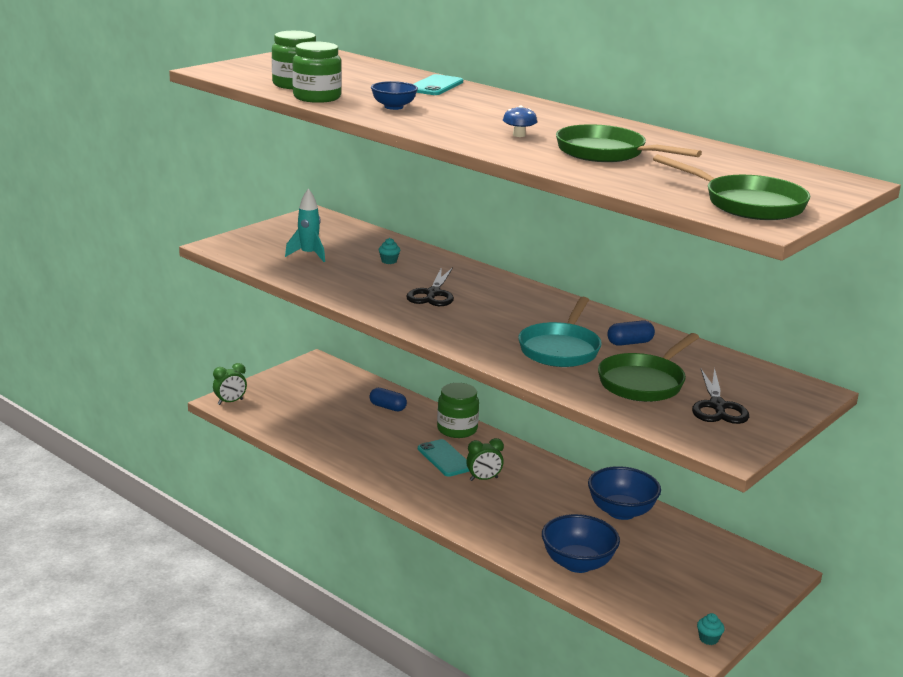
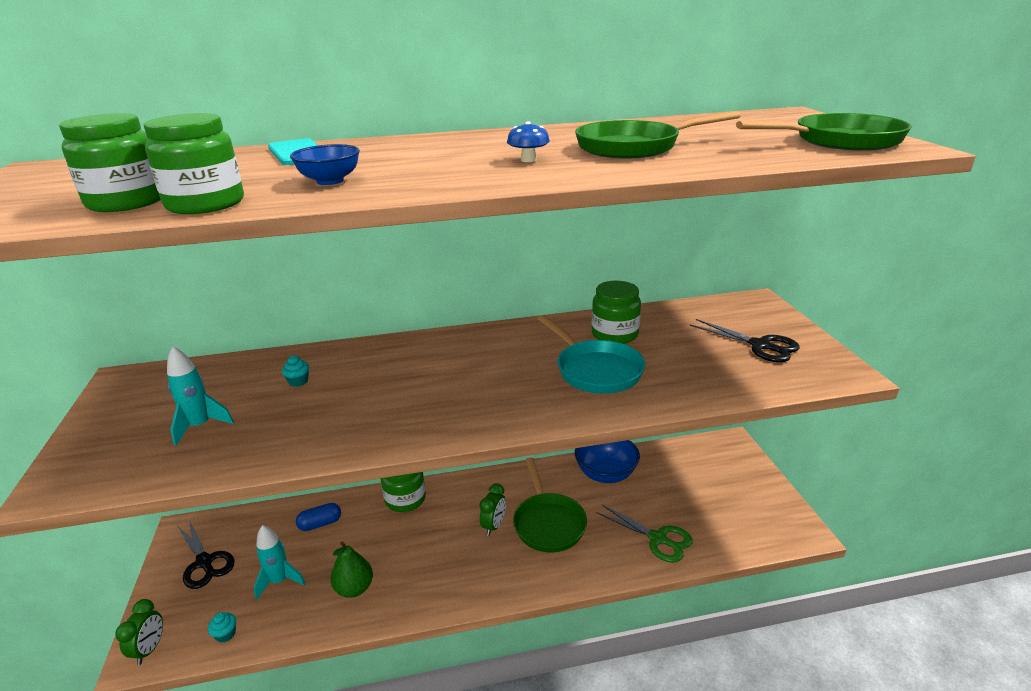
camera: 50 degrees left, 5 degrees up
black scissors [406,267,454,306] -> black scissors moved to [178,520,235,589]
turquoise phone [418,439,470,477] -> none
blue bowl [542,514,620,573] -> green scissors [596,505,693,563]
green pan [598,333,699,402] -> green pan moved to [513,457,587,552]
blue capsule [607,320,655,346] -> green jar [592,281,641,344]
turquoise cupcake [697,613,725,645] -> turquoise cupcake moved to [208,612,236,642]
none -> turquoise rocket [254,525,306,600]
none -> green pear [330,541,373,598]

